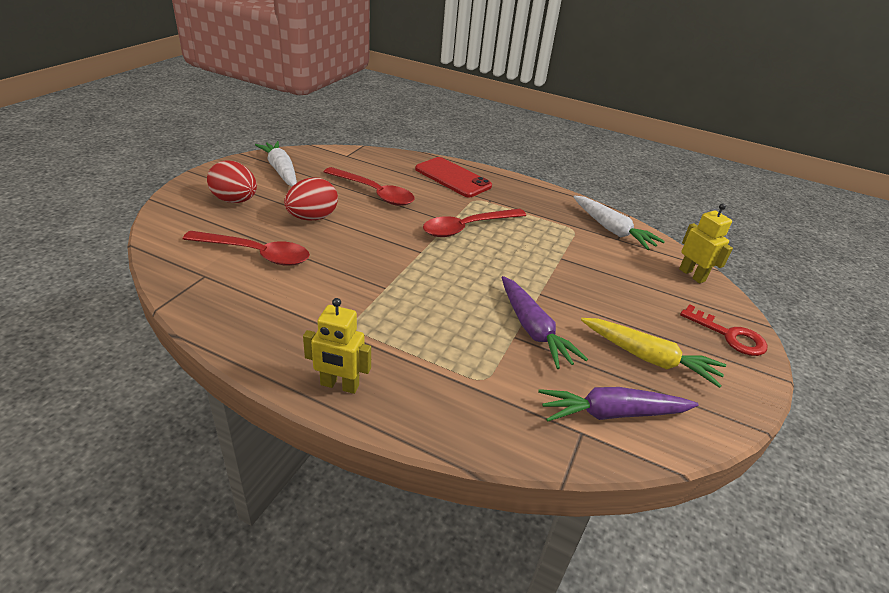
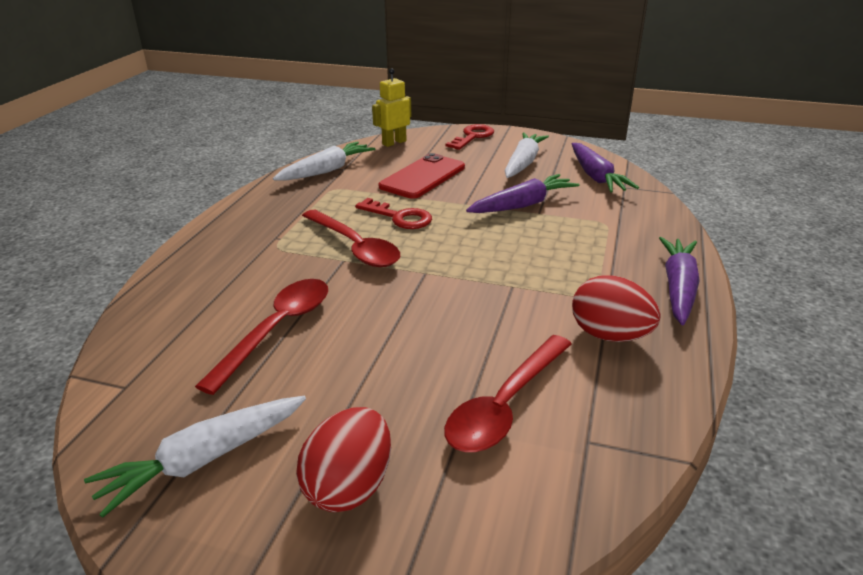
camera: 95 degrees left, 5 degrees down
red spoon [183,231,310,266] -> red spoon turned 150 degrees counterclockwise [444,335,572,452]
red egg [284,177,338,220] -> red egg moved to [572,275,661,342]
yellow robot [303,298,371,394] -> purple carrot [659,237,700,325]
red phone [415,157,492,197] -> red phone moved to [379,153,465,199]
yellow carrot [581,318,726,388] -> white carrot [505,133,549,178]
none -> red key [355,198,432,229]

